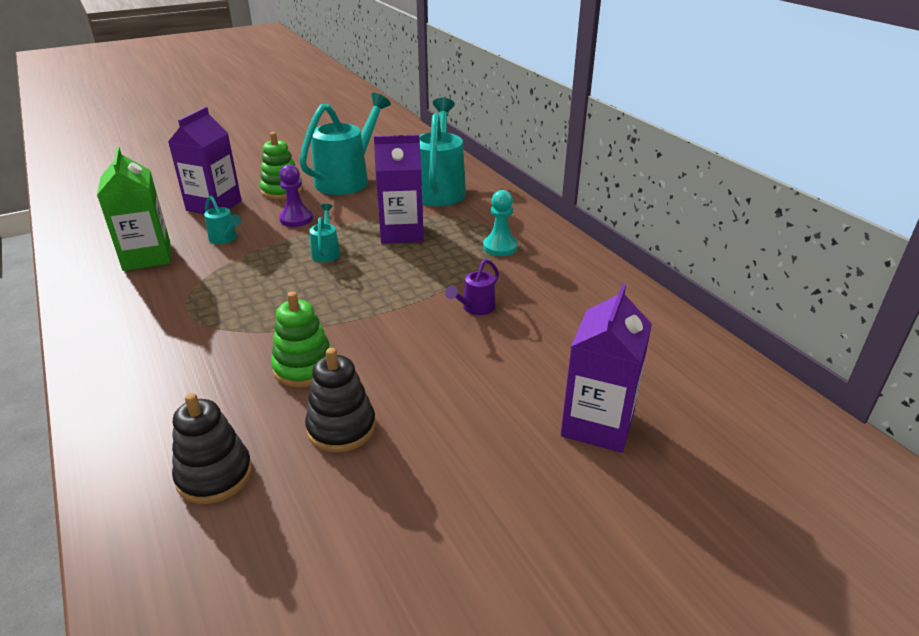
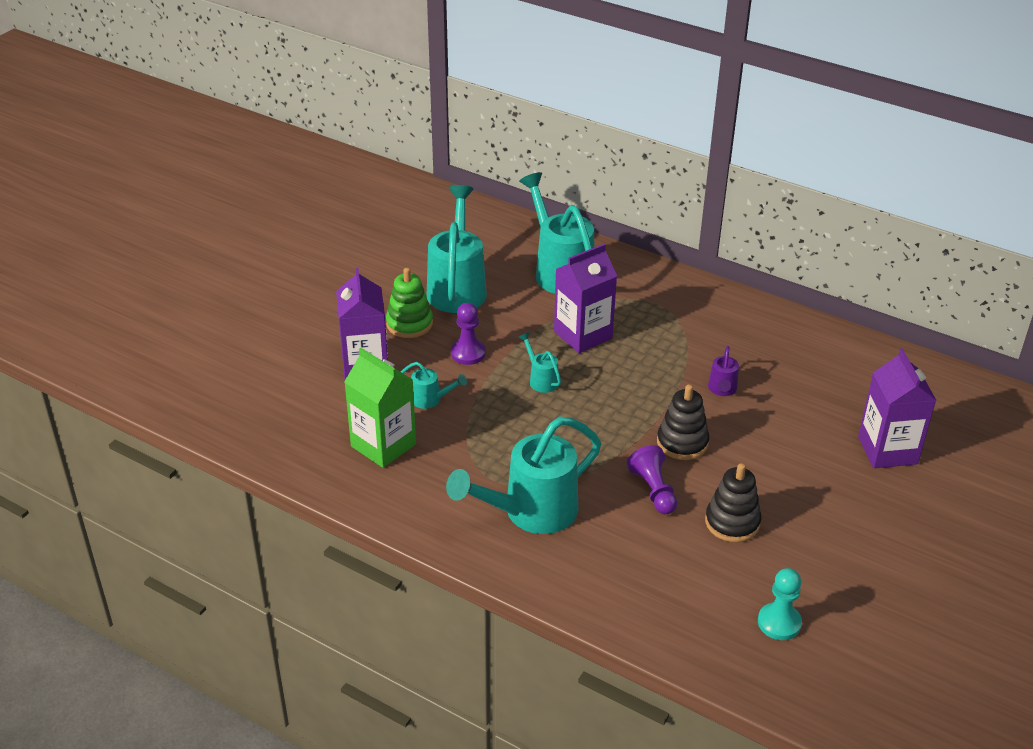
camera: 30 degrees left, 5 degrees up
black stacking toy [172,393,252,504] -> black stacking toy moved to [657,385,709,460]
green stacking toy [271,292,332,388] -> purple pawn [627,445,678,514]
turquoise pawn [483,190,518,256] -> turquoise pawn moved to [758,568,802,640]
none -> turquoise watering can [446,417,601,534]

